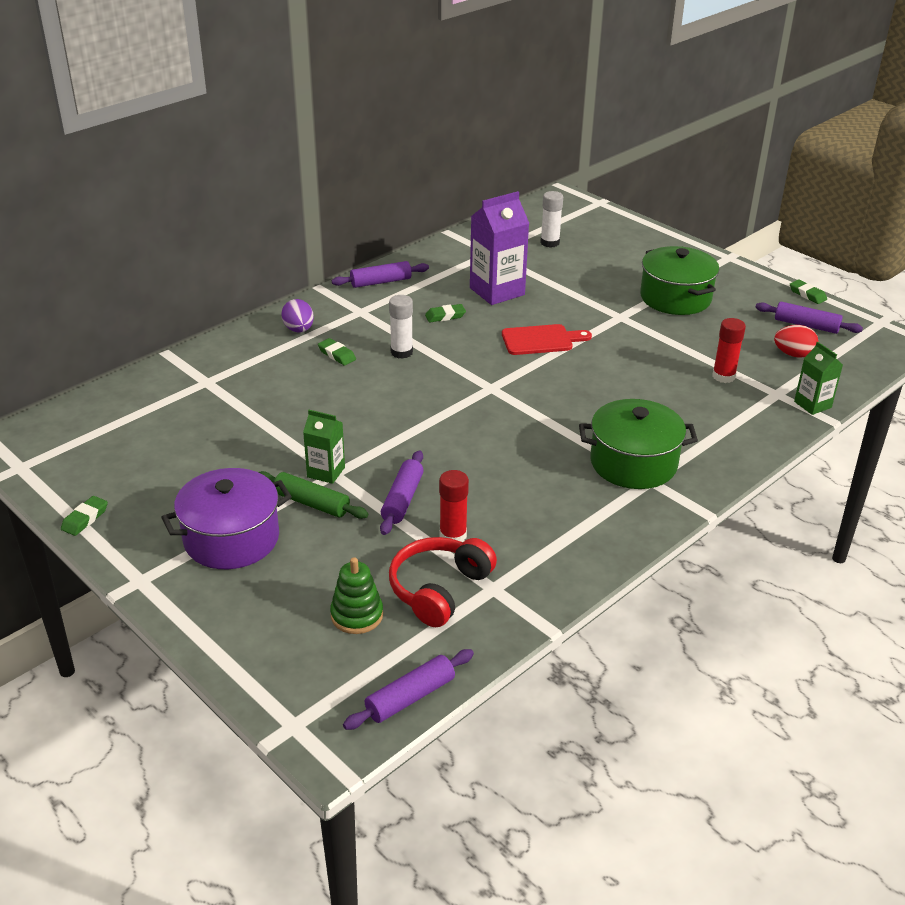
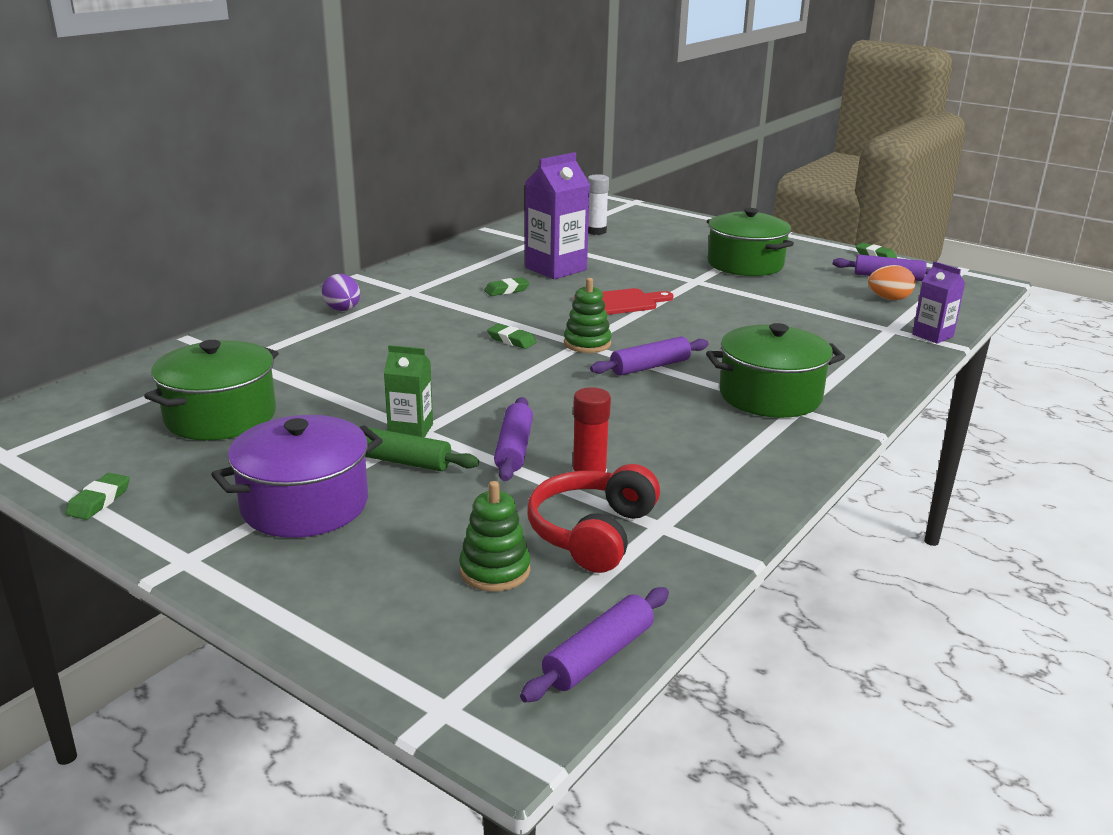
camera: 10 degrees left, 10 degrees down
green eraser [318,338,356,366] -> green eraser moved to [487,324,537,349]
purple rolling pin [332,261,429,288] -> purple rolling pin moved to [590,337,709,376]
white glue stick [389,295,413,359] -> none
red glue stick [712,318,746,383] -> none
red egg [774,325,819,358] -> orange egg [868,265,915,300]
green carton [794,342,843,415] -> purple carton [912,261,965,344]
none -> green pot [144,340,278,440]
none -> green stacking toy [564,278,612,353]

